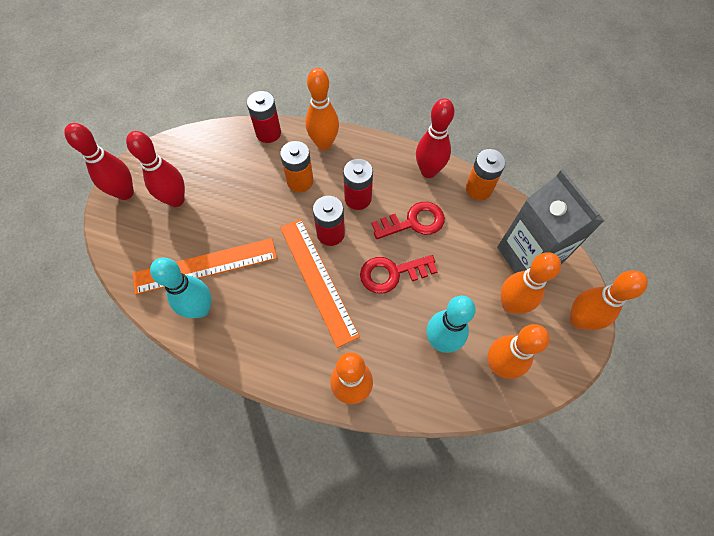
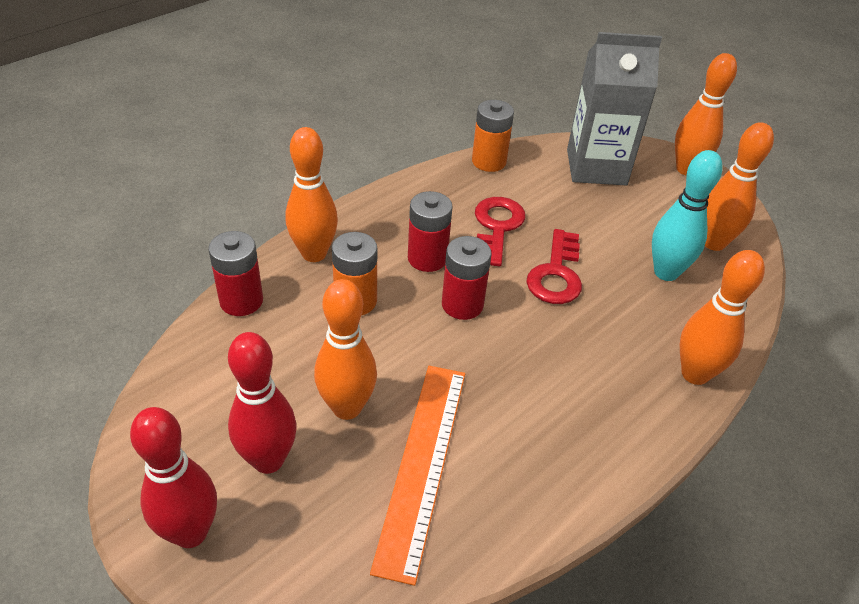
camera: 65 degrees left, 20 degrees down
turquoise bowling pin [150,258,211,318] -> none
orange ruler [280,219,360,348] -> none
red bowling pin [416,98,454,178] -> none
orange bowling pin [501,252,561,314] -> orange bowling pin moved to [314,279,377,420]

